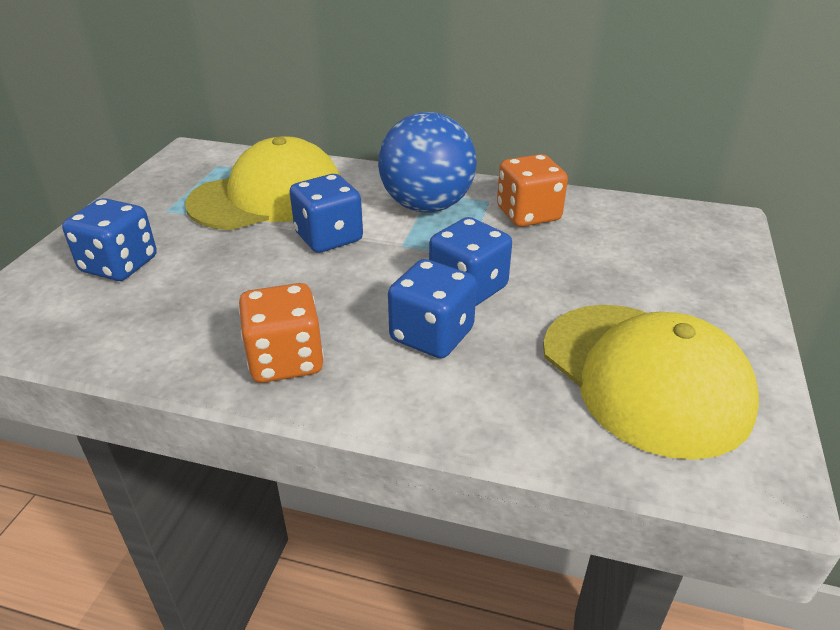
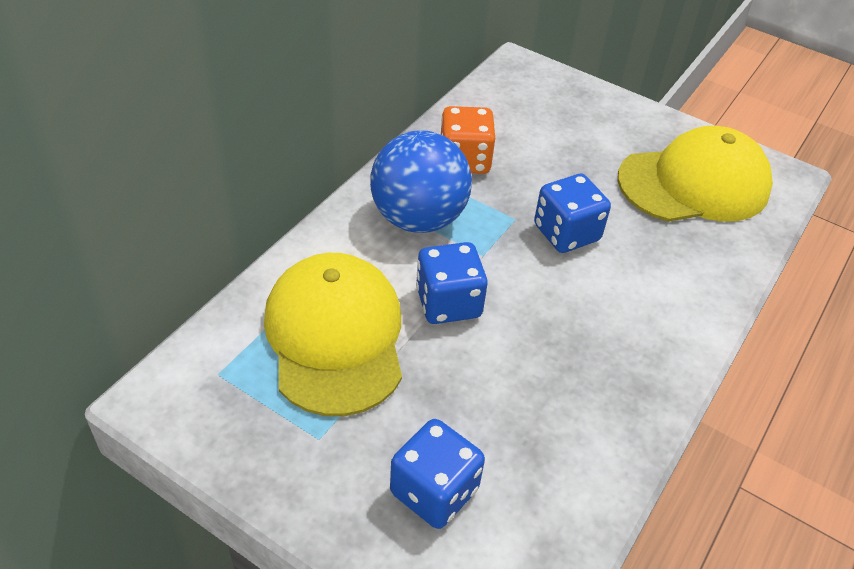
camera: 75 degrees left, 10 degrees up
orange dice [239,283,324,383] -> none
blue dice [388,259,477,358] -> none

